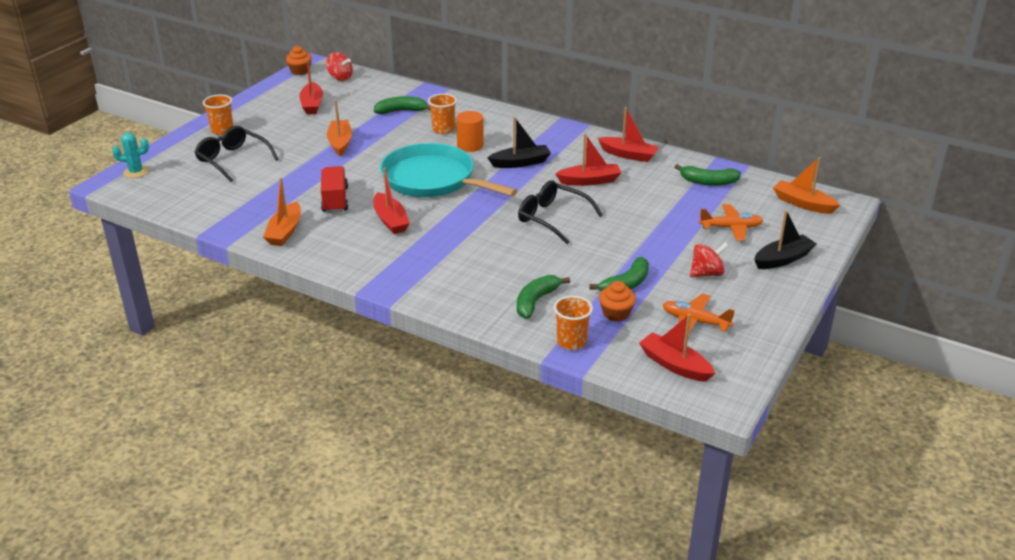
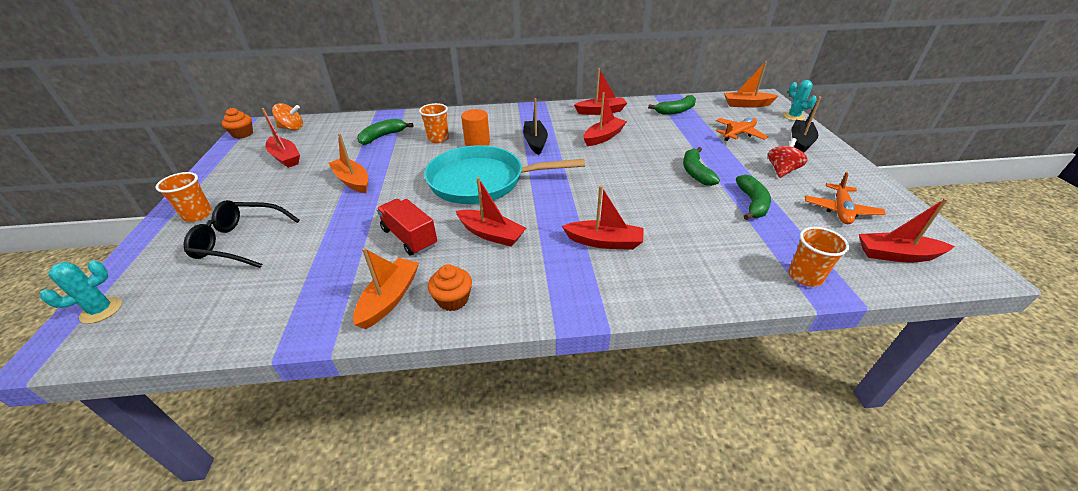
camera: 35 degrees left, 5 degrees up
orange boat [263,178,301,246] -> orange boat turned 135 degrees counterclockwise [353,248,419,329]
red spinning top [326,52,353,81] -> orange spinning top [272,103,303,130]
black boat [487,117,551,168] -> black boat turned 45 degrees counterclockwise [523,98,548,155]
green banana [517,275,570,319] -> green banana moved to [683,147,720,186]
black glasses [518,181,603,244] -> none
orange cupcake [599,281,636,322] -> orange cupcake moved to [428,264,472,311]
orange plane [663,293,735,335] -> orange plane turned 60 degrees counterclockwise [805,172,886,224]
none -> red boat [562,185,644,250]
none -> turquoise cactus [783,80,817,121]

